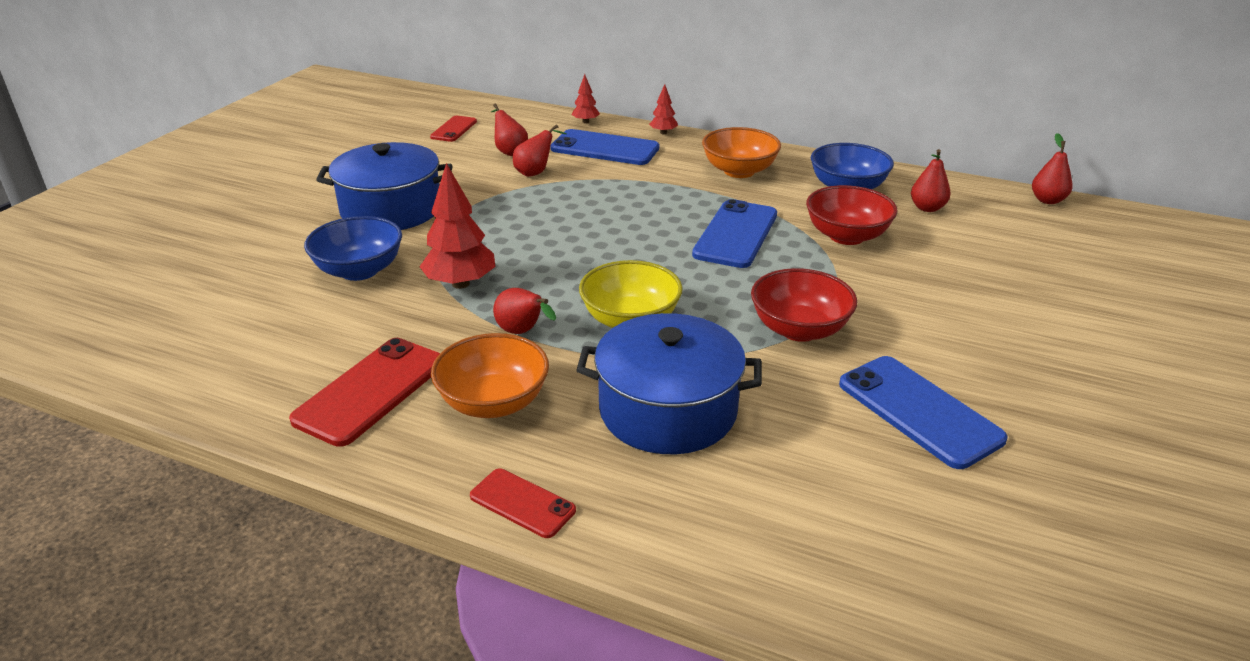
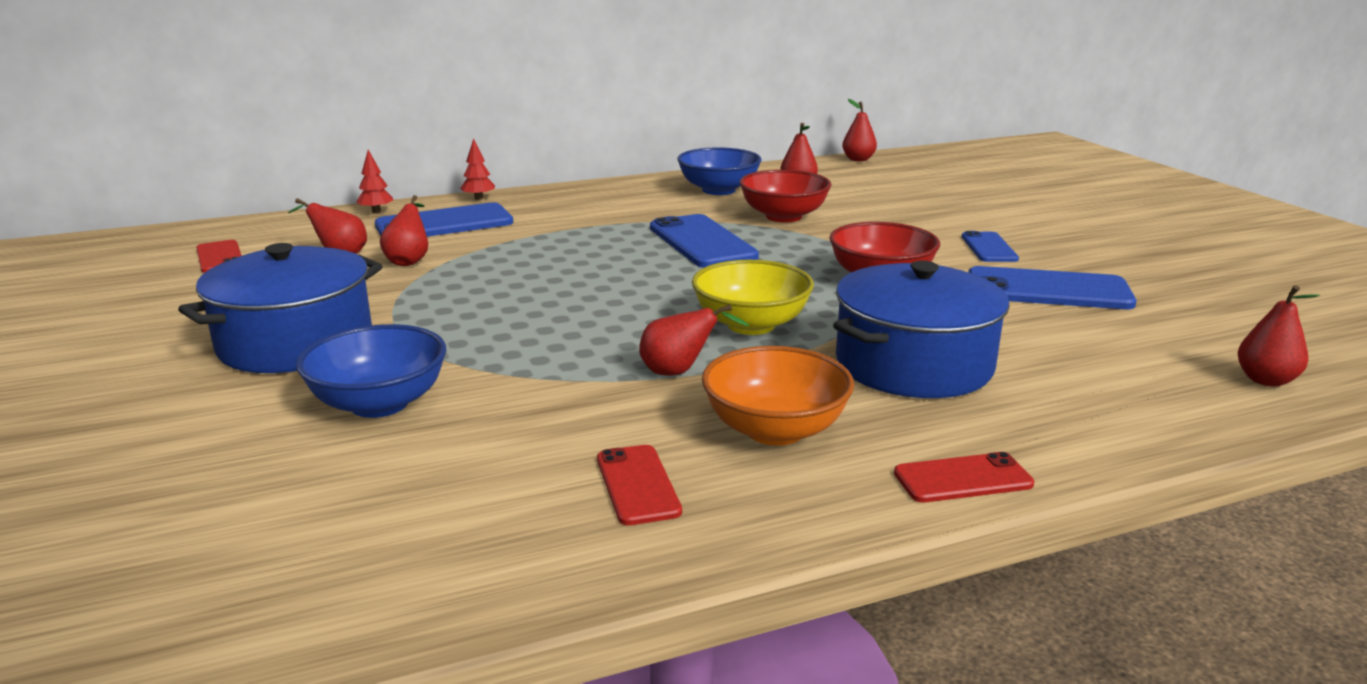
camera: 45 degrees left, 10 degrees down
red phone [289,338,440,447] -> red phone [597,445,682,525], size x0.57
red tree [419,163,495,289] -> none
orange bowl [702,127,781,178] -> none
none -> blue phone [962,231,1019,262]
none -> red pear [1238,285,1320,387]

